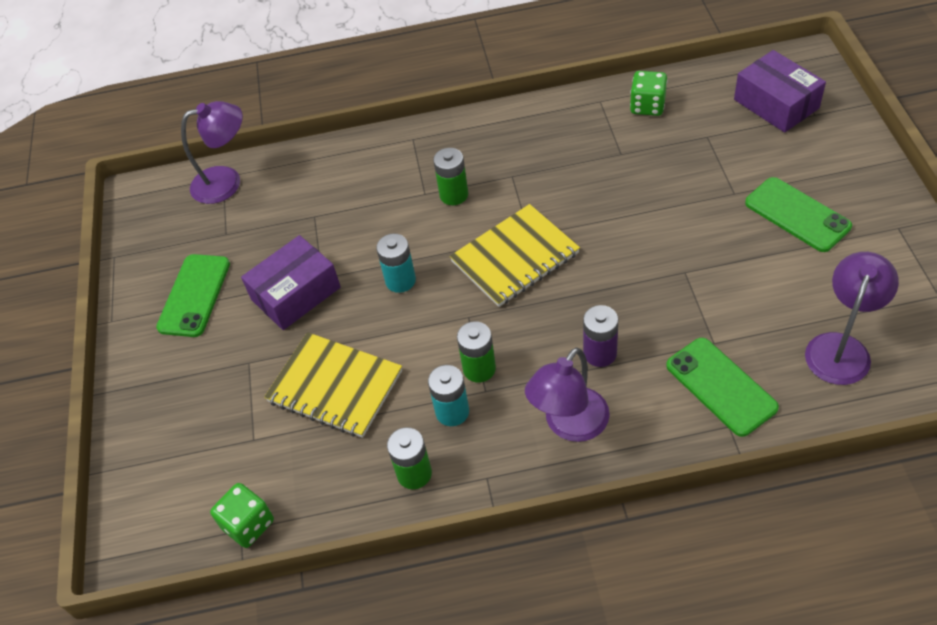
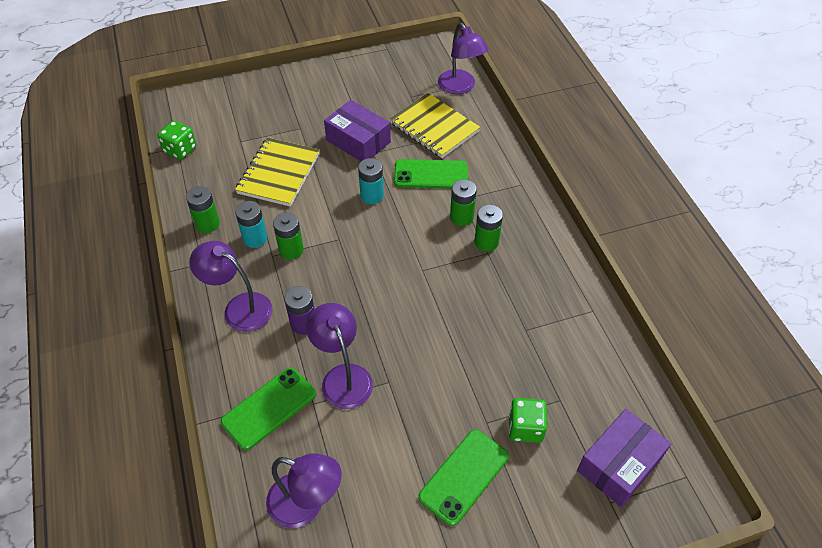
camera: 75 degrees right, 0 degrees up
green phone [156,254,230,337] -> green phone moved to [394,159,468,189]
yellow notebook [450,204,580,307] -> yellow notebook moved to [390,93,480,158]
green dice [630,71,667,116] -> green dice moved to [509,398,547,443]
none -> purple lamp [306,303,373,409]
none -> green battery [475,204,503,252]

